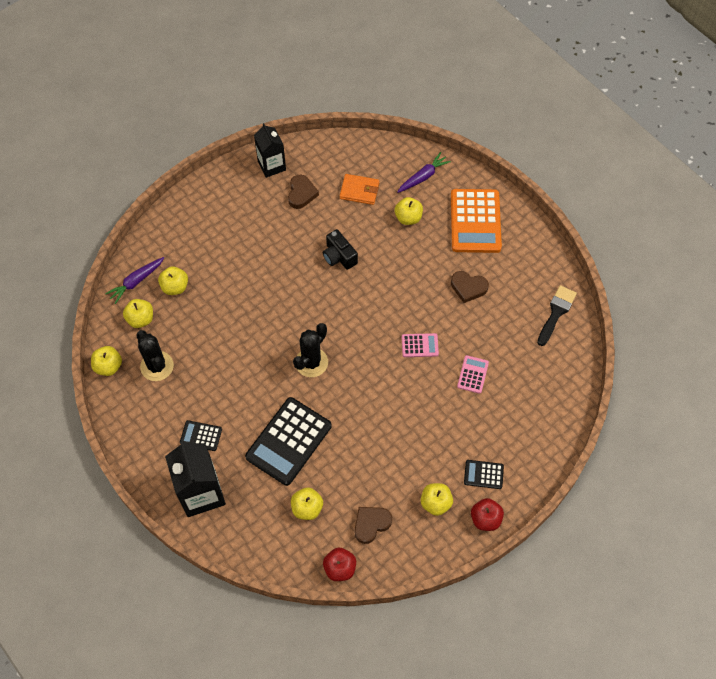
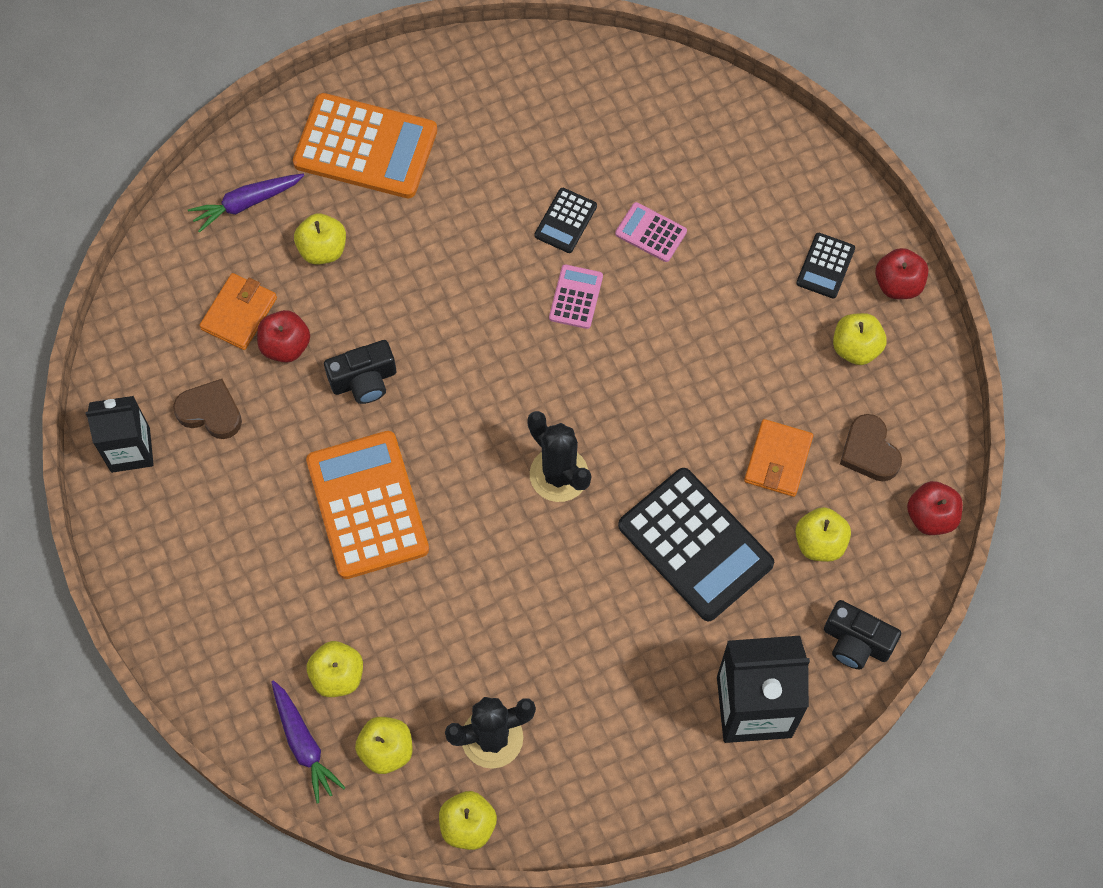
camera: 75 degrees left, 5 degrees up
black calculator [180,420,222,451] -> black calculator moved to [535,188,597,253]
purple carrot [397,152,451,193] -> purple carrot turned 90 degrees counterclockwise [188,174,304,233]
brown heart [451,271,489,303] -> none
black brush [537,285,577,346] -> none
none -> red apple [257,310,310,363]
none -> orange calculator [306,431,429,579]
none -> orange wallet [744,419,813,497]
none -> black camera [824,600,901,669]

